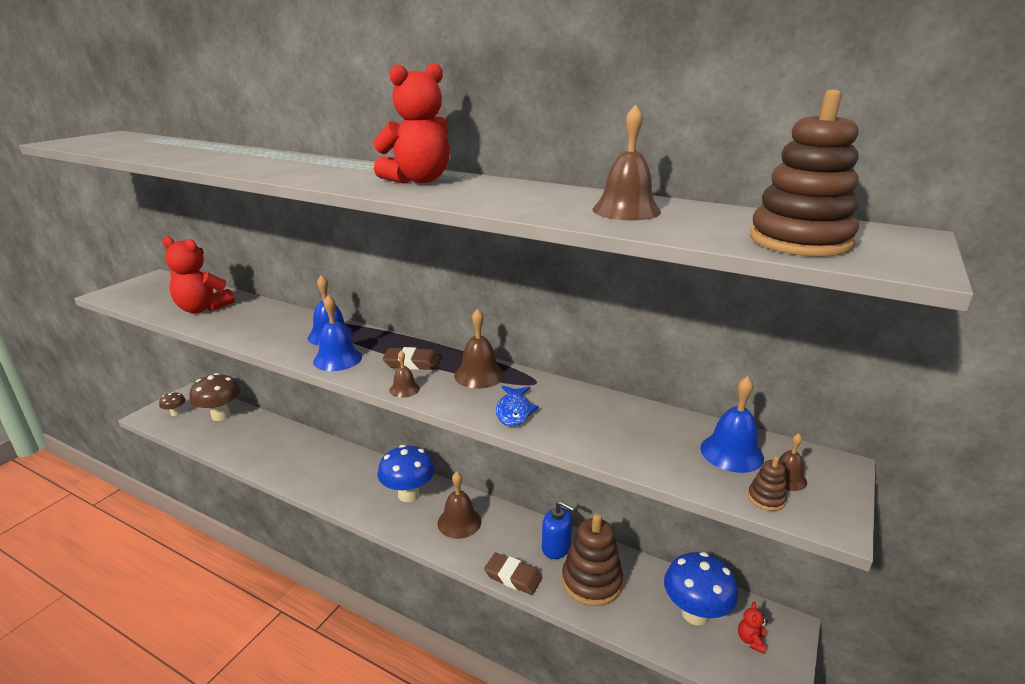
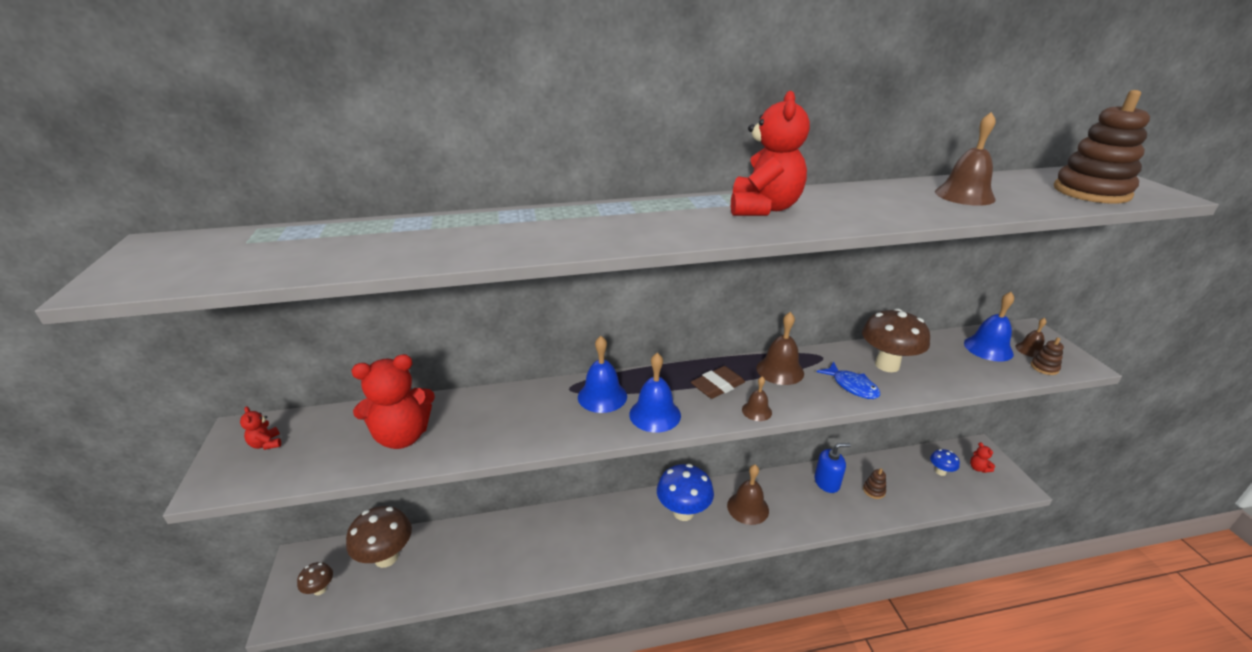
camera: 40 degrees left, 5 degrees up
brown eraser [484,553,542,595] -> none
brown stacking toy [562,513,623,606] -> brown stacking toy [863,468,886,499], size x0.43
blue mushroom [664,552,738,625] -> blue mushroom [930,449,960,476], size x0.51
none -> red teddy bear [240,406,281,450]
none -> brown mushroom [862,308,930,372]

